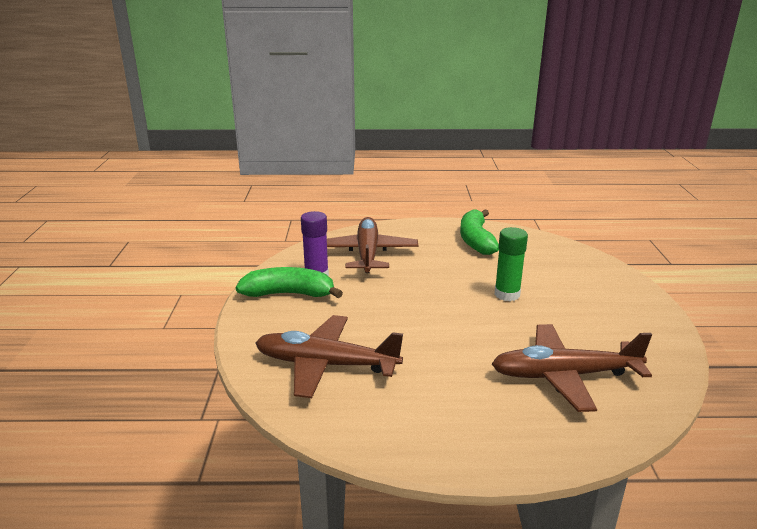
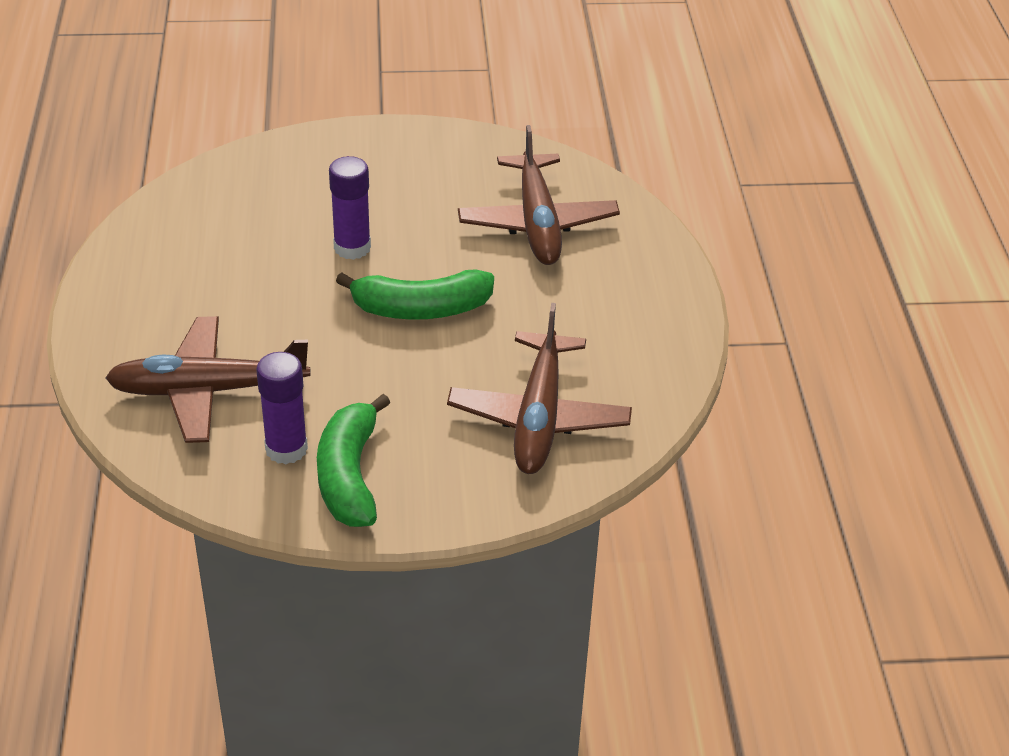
camera: 95 degrees left, 15 degrees up
green banana [460,209,499,255] -> green banana moved to [336,269,494,320]
green glue stick [494,227,528,301] -> purple glue stick [329,156,371,260]

